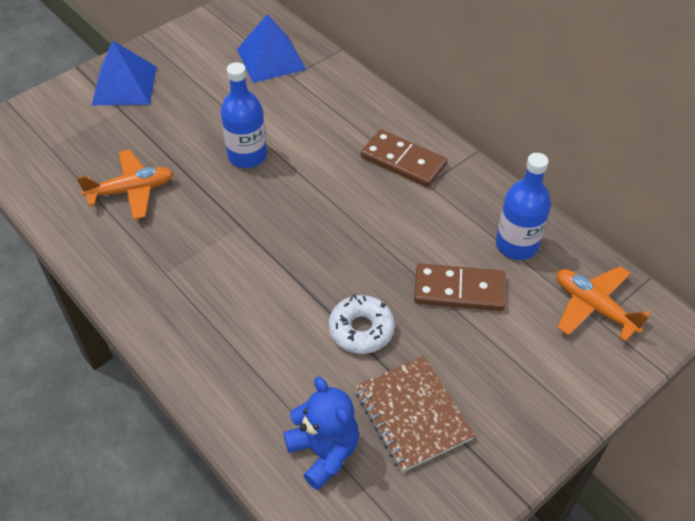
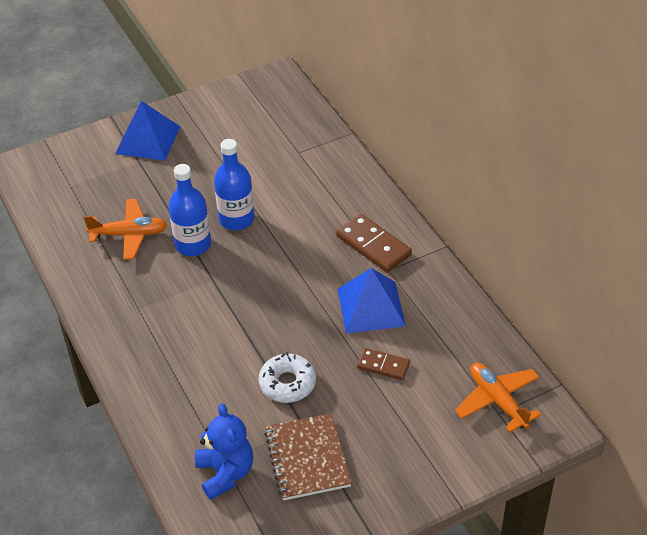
camera: 15 degrees right, 5 degrees down
blue pyramid [237,14,306,83] -> blue pyramid moved to [337,268,406,334]
brown domino [414,263,506,311] -> brown domino [357,348,410,380], size x0.61
blue bottle [496,153,551,260] -> blue bottle moved to [169,164,211,256]

